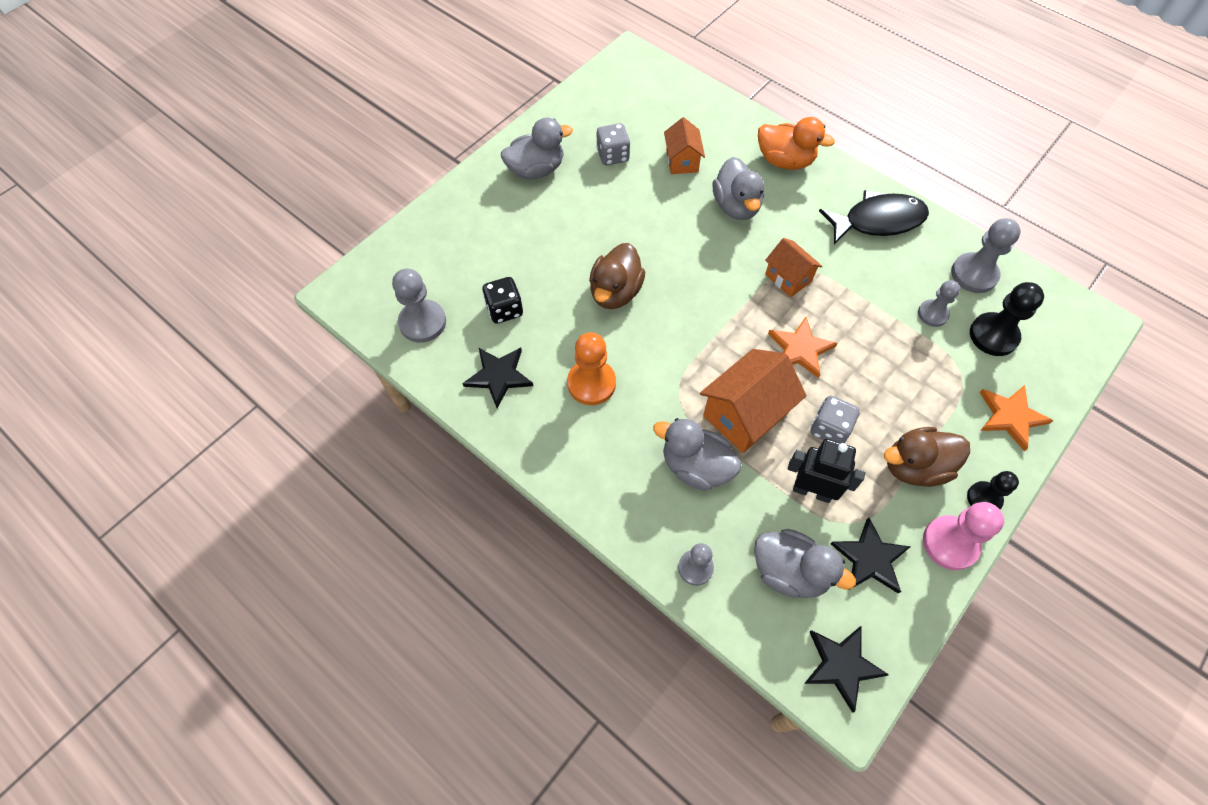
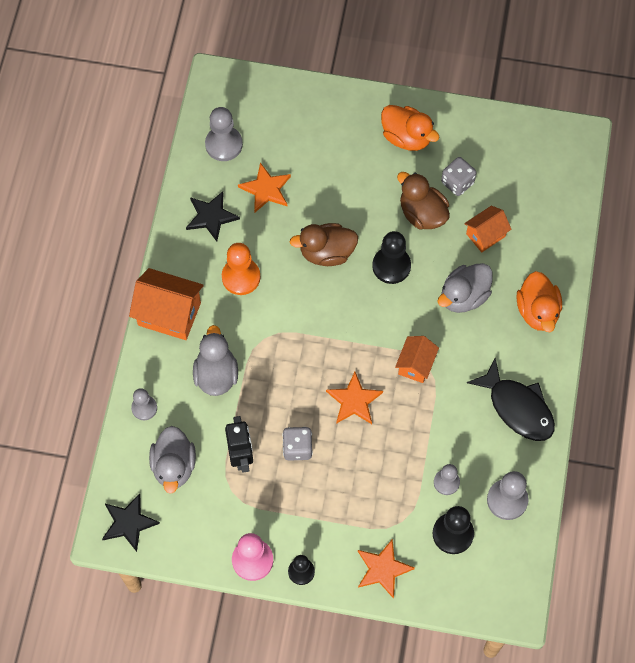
camera: 60 degrees right, 5 degrees up
black dice [482,277,523,324] -> orange star [238,163,291,212]
grey duck [501,118,573,179] -> orange duck [381,105,439,151]
orange house [700,349,807,453] -> orange house moved to [129,268,204,340]
black star [830,517,911,594] -> none
brown duck [884,427,970,487] -> brown duck moved to [397,172,450,230]
none -> black pawn [372,231,411,284]

